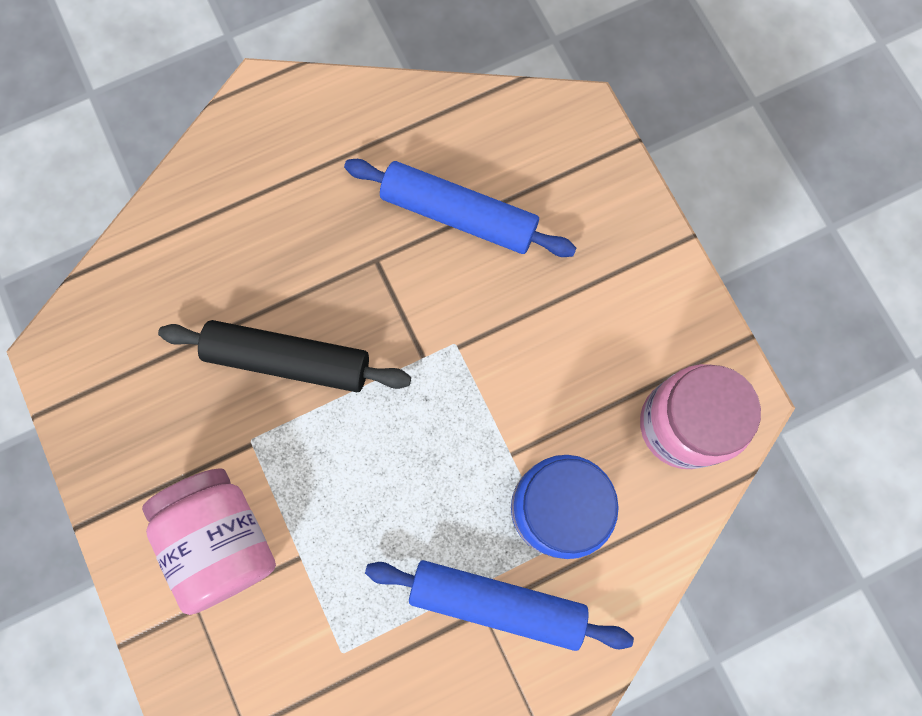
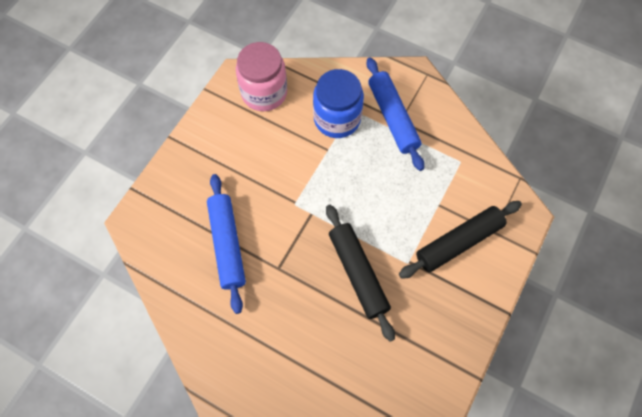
camera: 125 degrees left, 10 degrees down
pink jar [142,468,276,615] -> black rolling pin [399,201,522,279]

